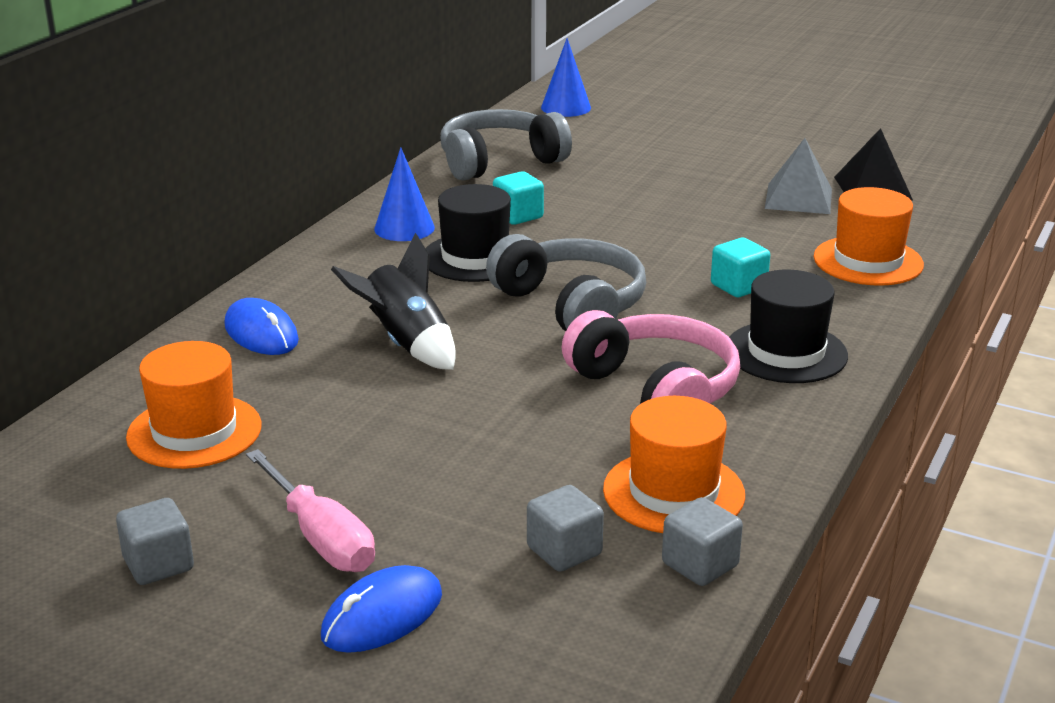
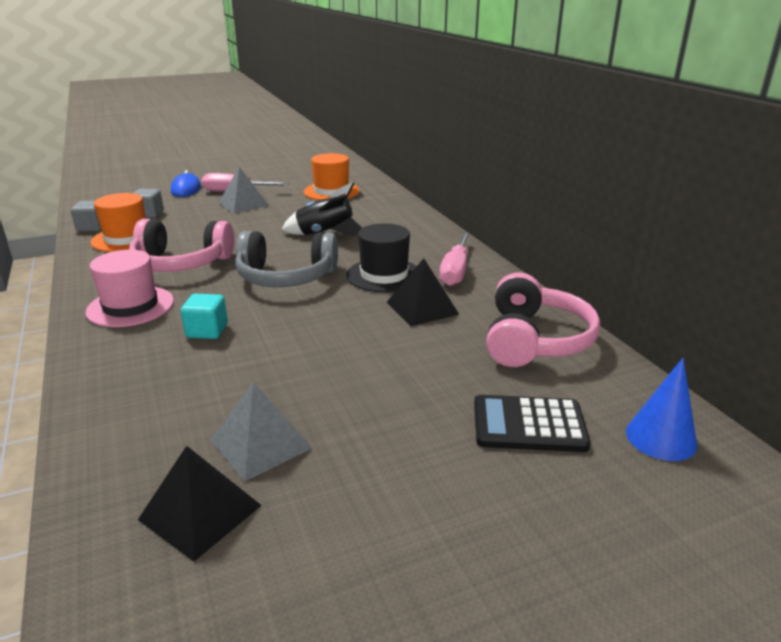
camera: 130 degrees right, 0 degrees up
grey cube [116,498,194,585] -> none
blue mouse [225,298,299,355] -> none
blue cone [374,147,435,241] -> pink screwdriver [439,232,470,286]
grey headphones [440,109,572,181] -> pink headphones [486,272,600,367]
turquoise cube [493,171,544,225] -> black pyramid [387,258,459,326]
black hat [729,270,848,383] -> pink hat [85,250,174,327]
orange hat [814,187,924,286] -> none
none -> grey pyramid [219,167,269,214]
none -> black calculator [474,395,591,452]

